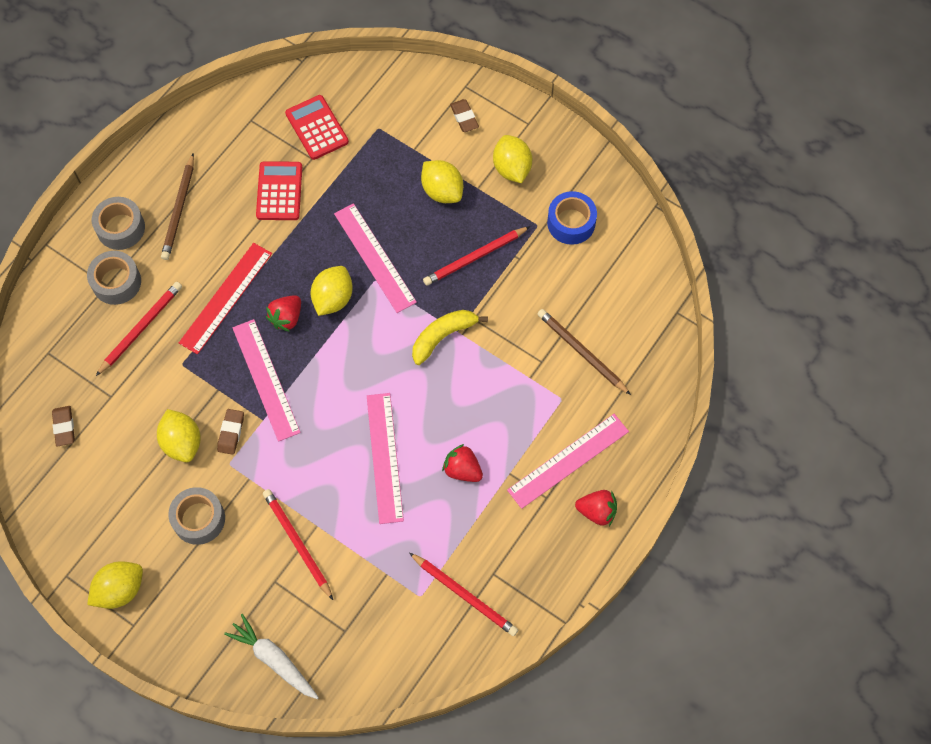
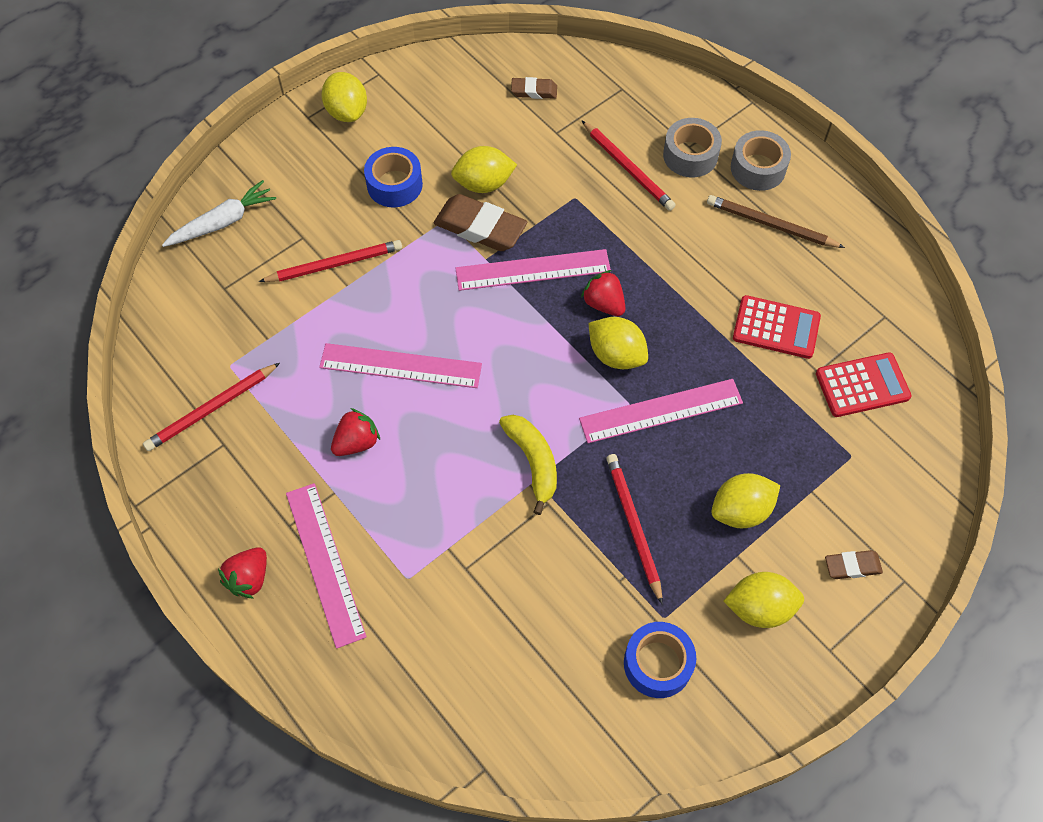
camera: 105 degrees right, 5 degrees down
grey tape [168,487,225,545] -> blue tape [364,147,423,208]
red ruler [179,243,272,354] -> none
brown eraser [217,409,244,455] -> brown eraser [434,194,527,251], size x1.84
brown pencil [538,309,631,395] -> none

